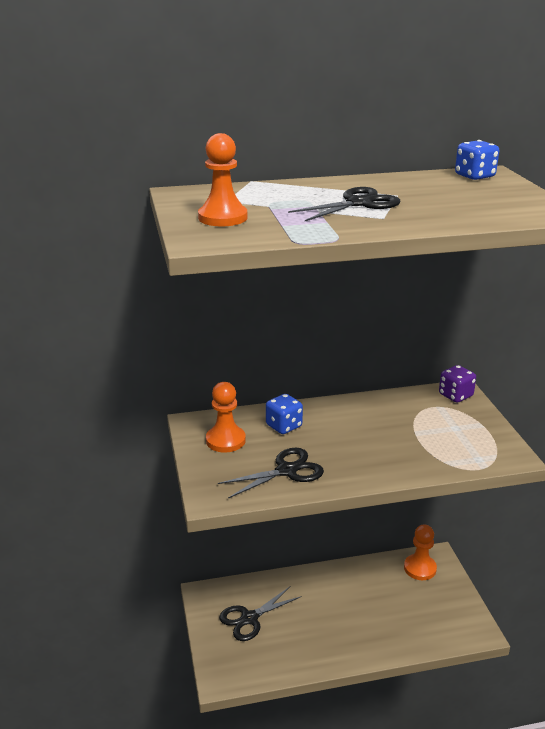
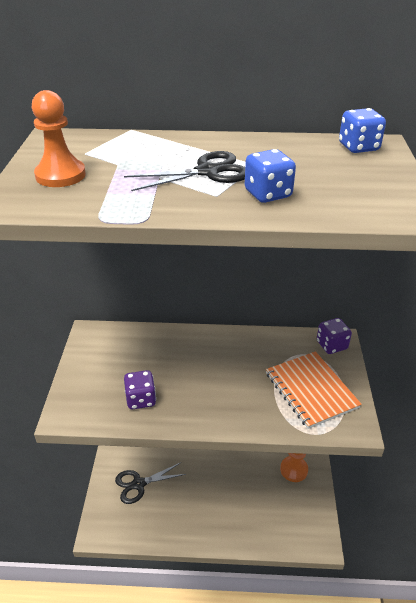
camera: 15 degrees right, 10 degrees up
orange pawn [206,382,246,452] -> none
black scissors [218,448,324,499] -> purple dice [124,370,156,409]
blue dice [266,394,303,434] -> blue dice moved to [245,149,296,203]
none -> orange notebook [266,351,362,429]

